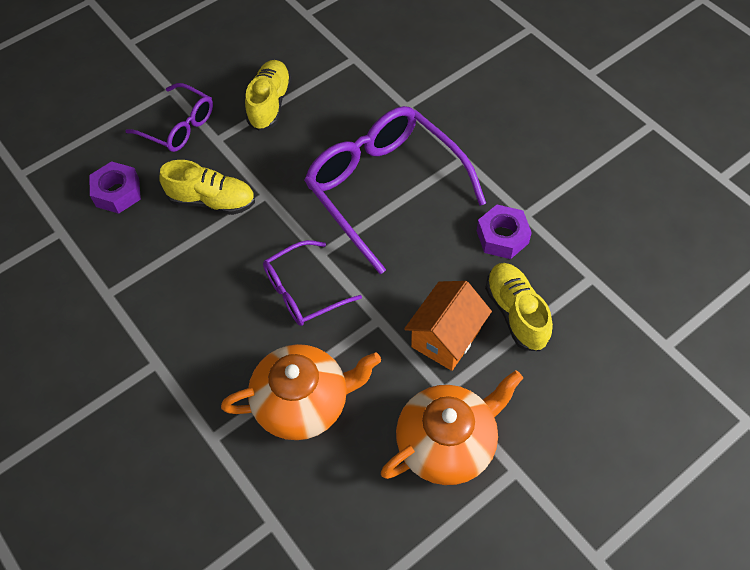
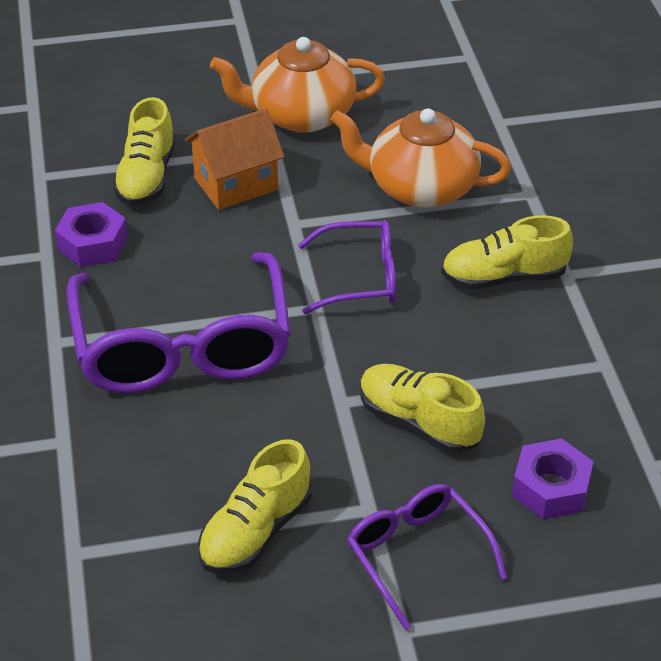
camera: 155 degrees left, 15 degrees down
none -> yellow shoe [441,215,573,290]

